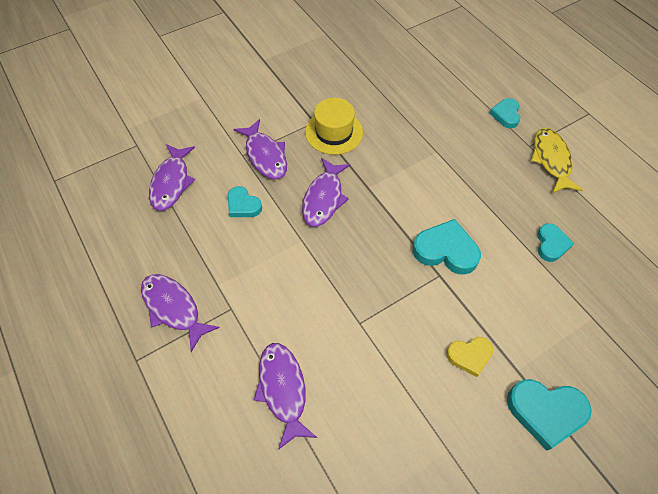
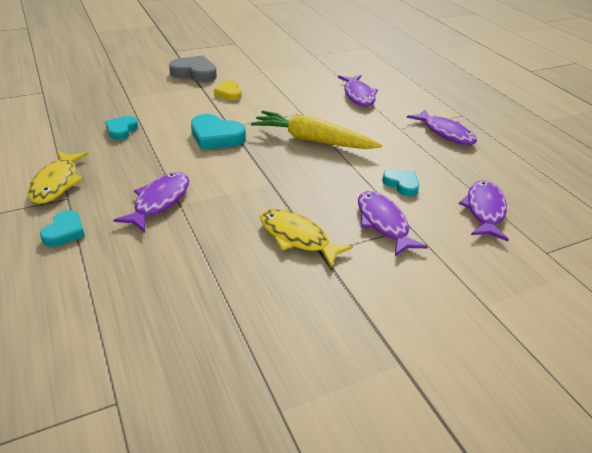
camera: 175 degrees left, 20 degrees down
purple fish [302,158,350,227] -> purple fish moved to [113,172,189,232]
yellow hat [305,98,363,155] -> yellow fish [260,209,353,268]
yellow heart [447,337,493,377] -> yellow heart turned 105 degrees counterclockwise [214,81,242,101]
turquoise heart [507,379,592,450] -> grey heart [169,56,217,83]
none -> yellow carrot [251,110,382,149]

